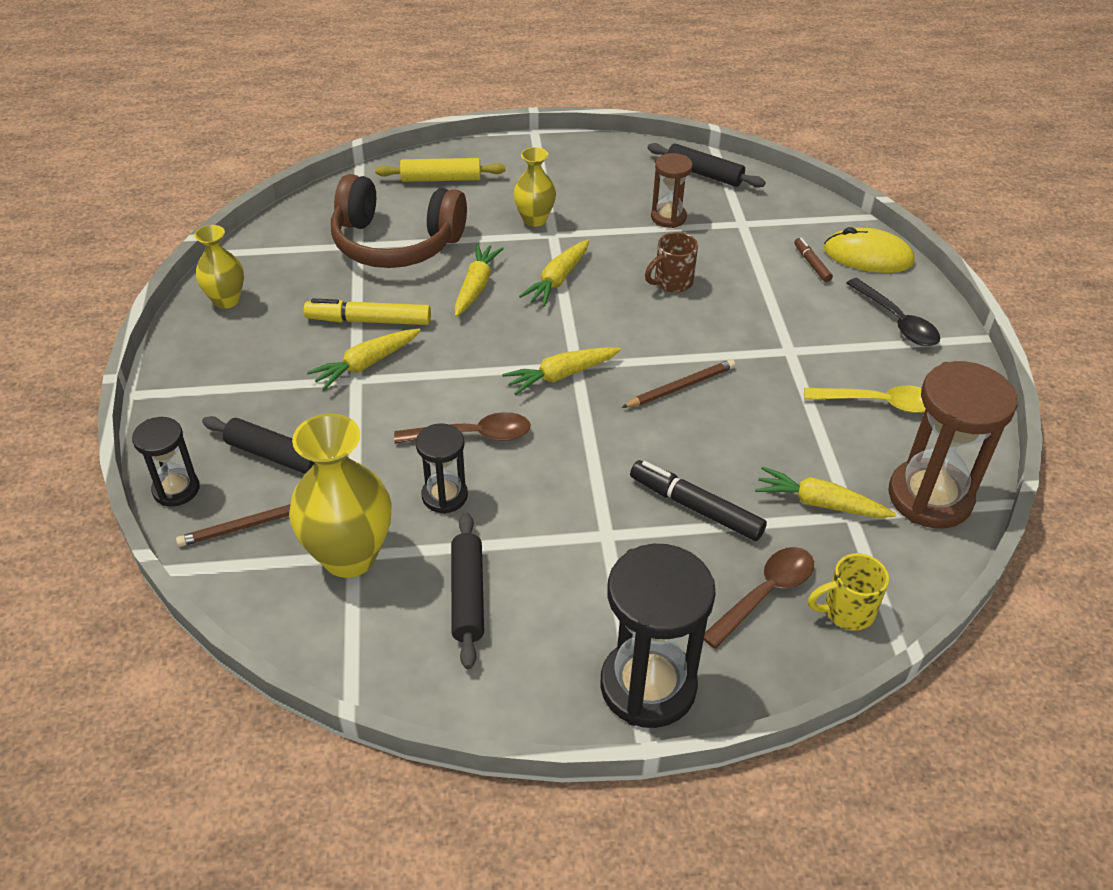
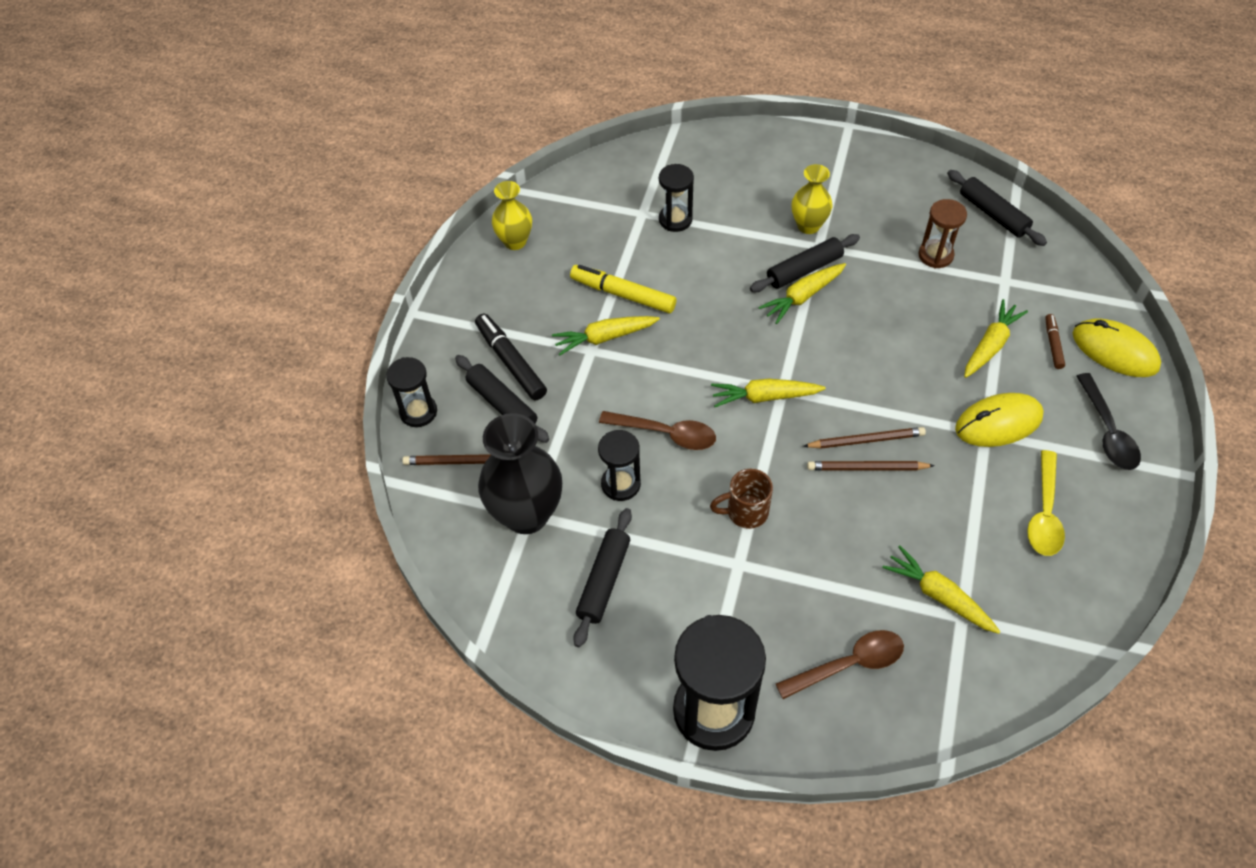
camera: 25 degrees right, 10 degrees up
yellow vase [289,413,392,578] -> black vase [478,413,562,534]
brown headphones [331,174,467,268] -> black hourglass [659,164,694,232]
yellow rolling pin [375,158,506,182] -> none
yellow carrot [454,243,504,317] -> yellow carrot moved to [964,299,1028,378]
black marker [630,460,767,541] -> black marker moved to [475,314,547,400]
brown mug [645,232,698,293] -> brown mug moved to [710,469,773,529]
yellow spoon [804,385,926,413] -> yellow spoon turned 75 degrees clockwise [1027,450,1065,556]
yellow mug [808,553,889,631] -> none
brown hourglass [888,361,1018,528] -> none
none -> black rolling pin [750,234,860,292]
none -> brown pencil [807,461,935,470]
none -> yellow mouse [955,393,1044,447]

